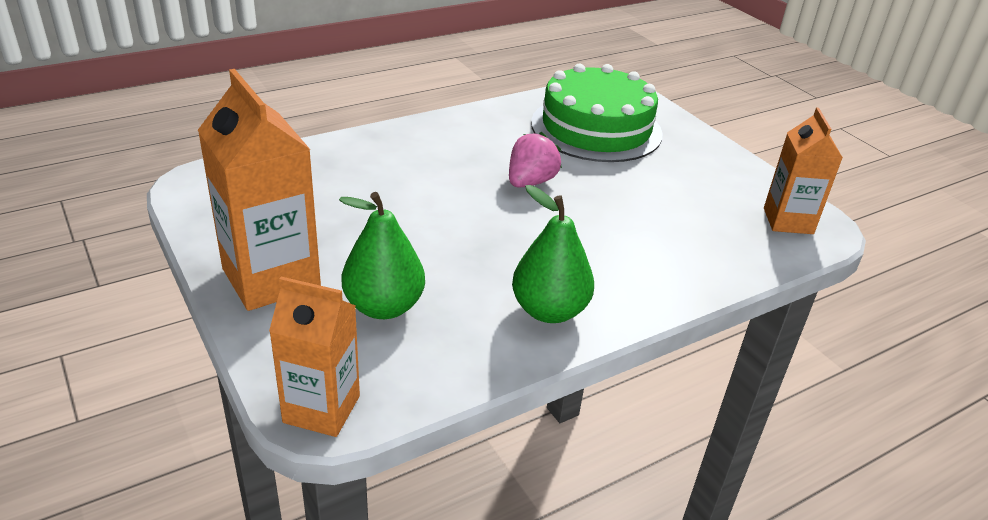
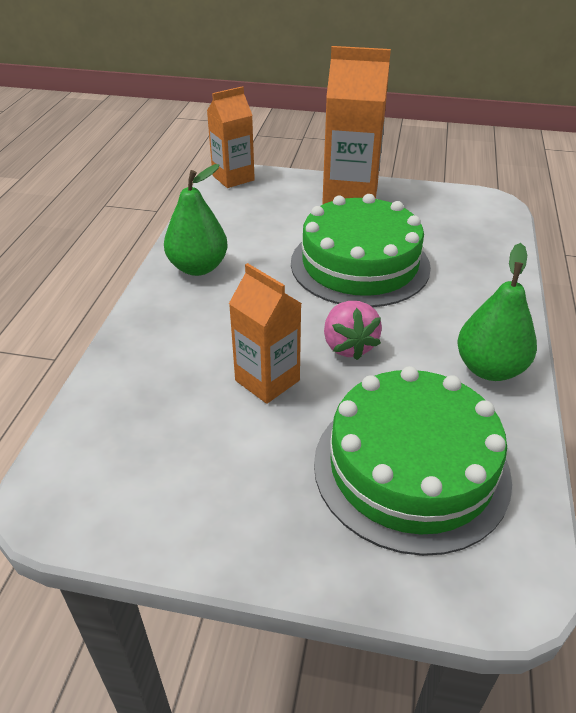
camera: 135 degrees right, 5 degrees up
green pear [339,192,425,319] -> green pear moved to [457,243,537,381]
orange carton [764,108,843,234] -> orange carton moved to [229,263,302,404]
none -> green cake [291,194,431,307]

